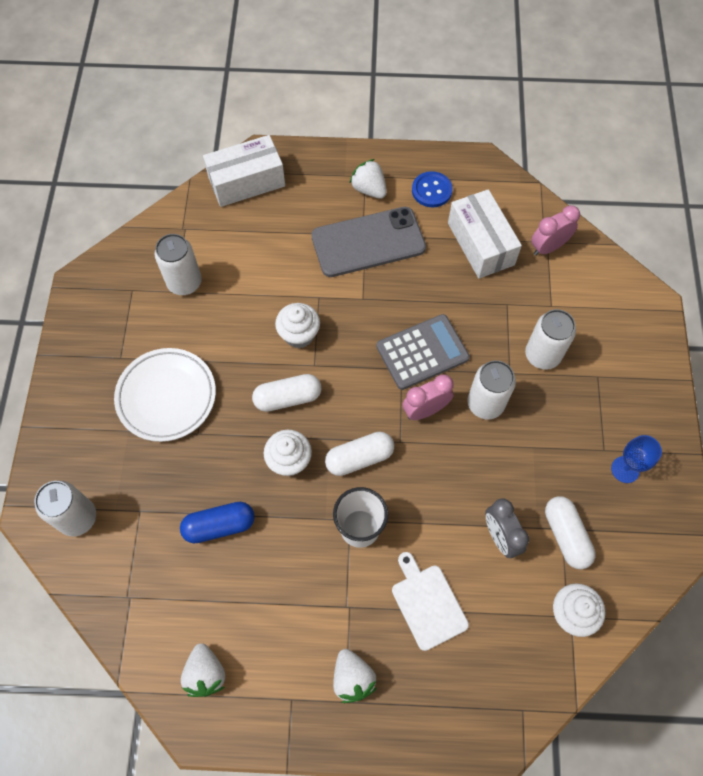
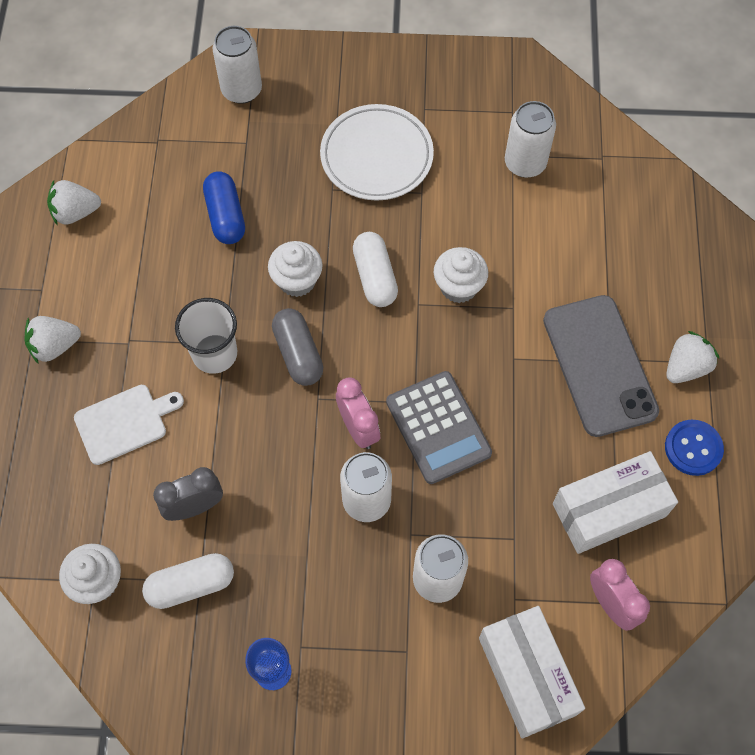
camera: 90 degrees right, 0 degrees up
white box [203,135,285,207] -> white box moved to [479,606,585,738]
white capsule [325,432,394,476] -> grey capsule [272,308,323,386]

